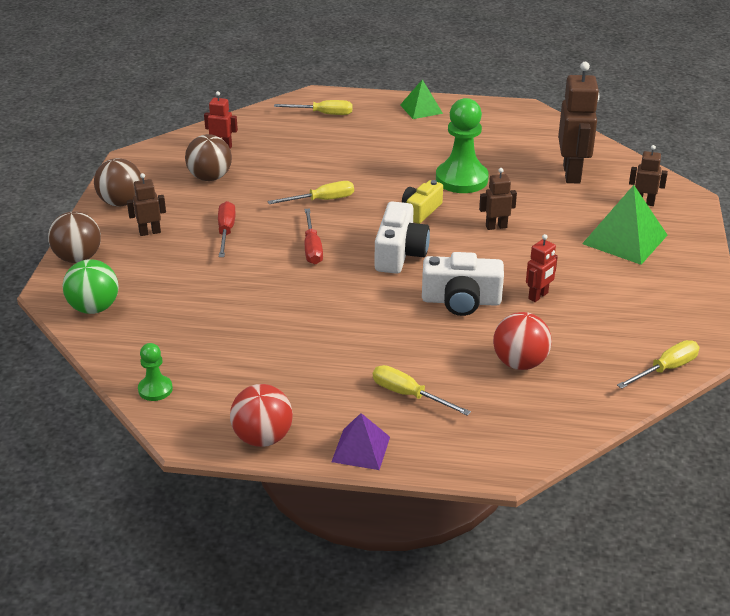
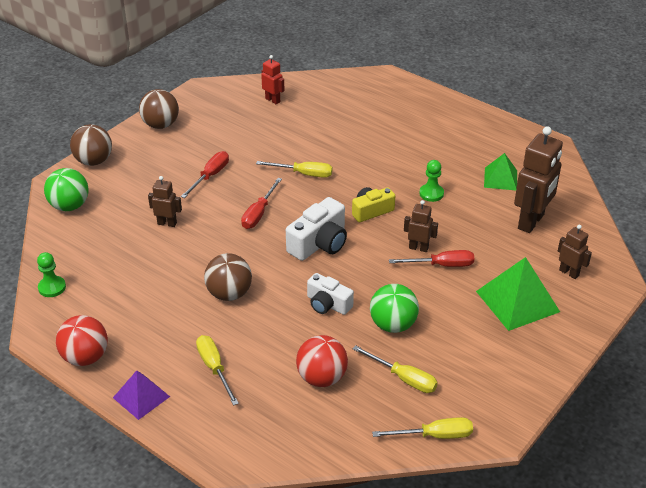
camera: 30 degrees right, 5 degrees up
brown robot [127,173,166,236] -> brown robot moved to [148,176,182,227]
brown ball [185,134,232,181] -> brown ball moved to [204,253,252,301]
yellow screwdriver [274,100,353,115] -> yellow screwdriver moved to [352,345,438,393]
green pyramid [400,79,443,119] -> green pyramid moved to [484,153,517,191]
white camera [422,252,504,316] -> white camera [307,273,354,315], size x0.66
green pawn [436,98,489,193] -> green pawn [419,160,444,202], size x0.51
red robot [526,234,558,302] -> green ball [370,284,419,333]
none -> red screwdriver [389,250,474,267]

